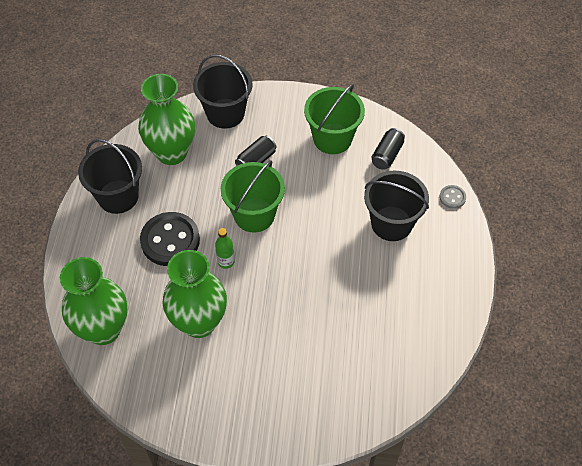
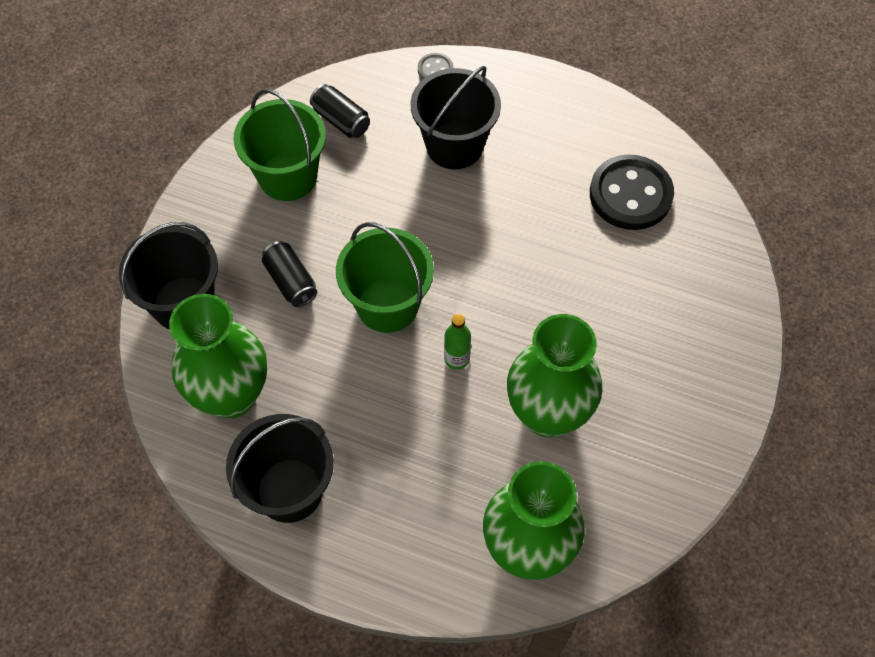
camera: 75 degrees left, 5 degrees up
black button [140,212,200,266] -> black button moved to [590,155,674,230]

